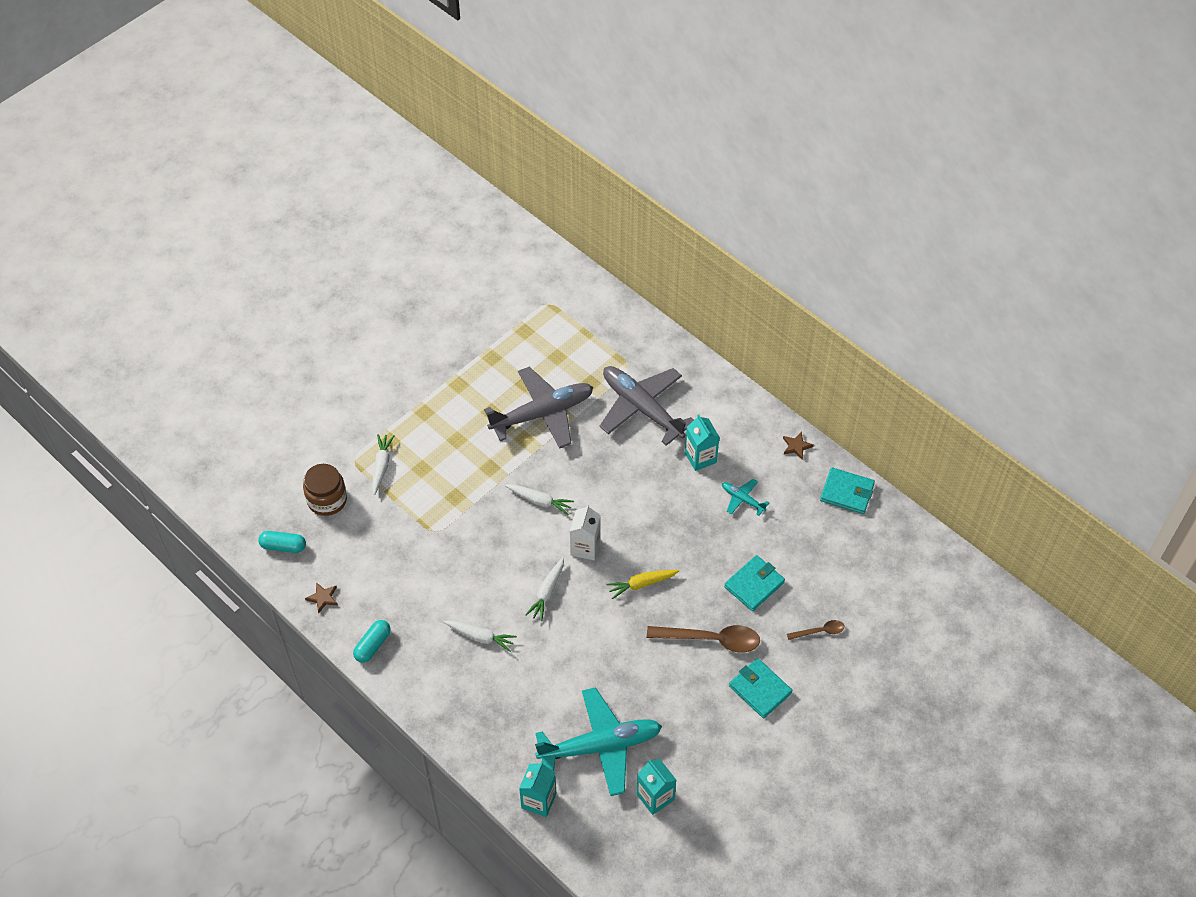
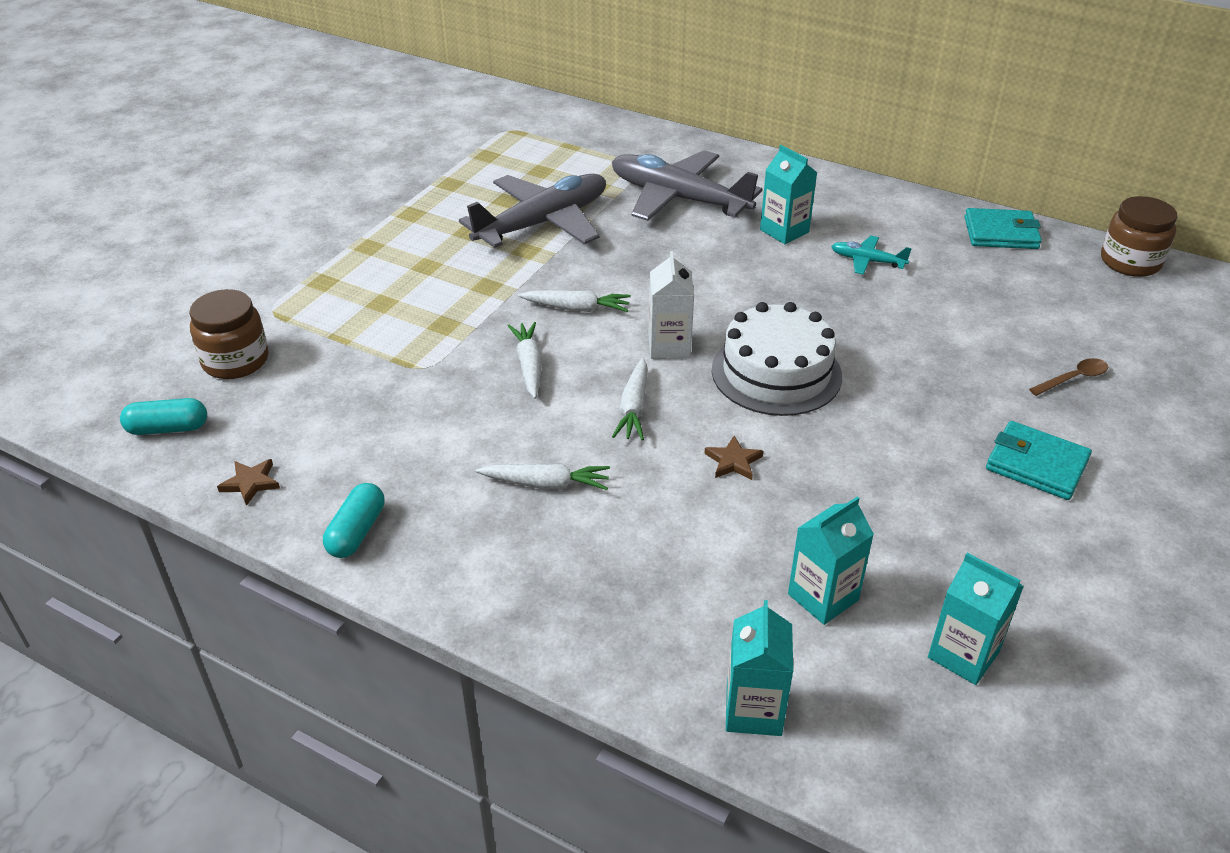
camera: 15 degrees left, 15 degrees down
white carrot [372,434,394,495] -> white carrot moved to [508,322,542,399]
turquoise plane [535,687,662,796] -> turquoise carton [788,496,874,625]
yellow carrot [606,570,679,599] -> white cake [712,302,842,416]
brown spoon [647,625,760,652] -> none
turquoise wallet [724,555,785,611] -> none
brown star [783,431,814,460] -> brown star moved to [704,436,763,480]
none -> brown jar [1101,196,1177,277]

